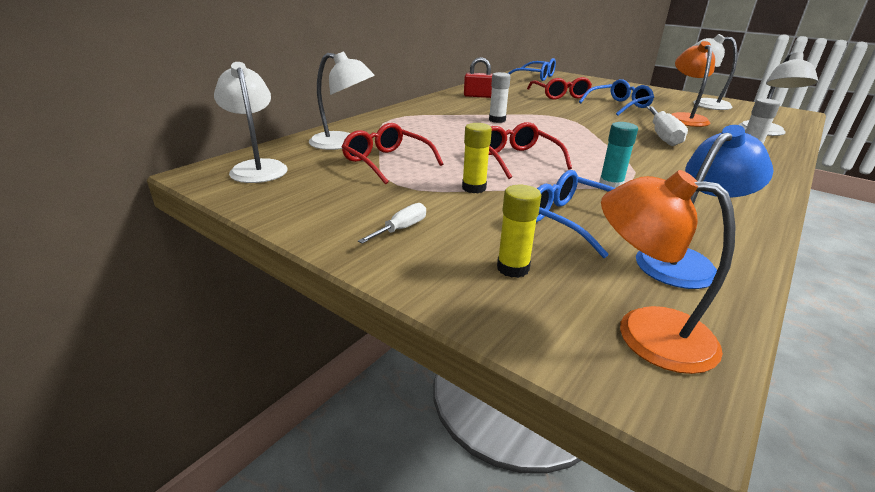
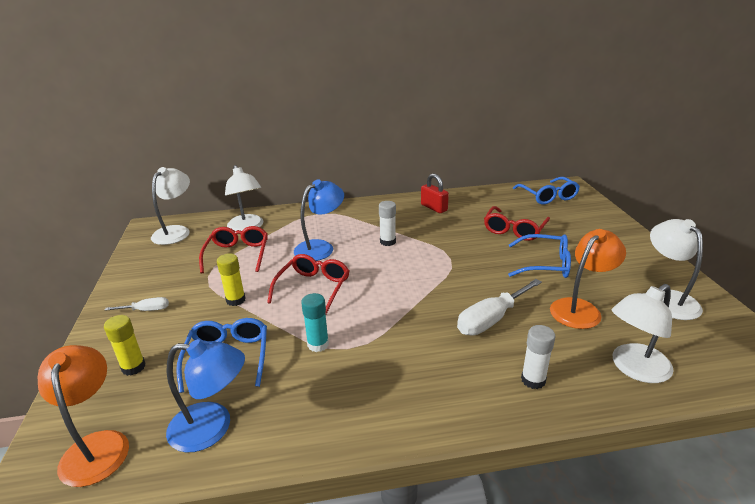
camera: 45 degrees right, 0 degrees up
none -> blue lamp [294,179,344,261]

